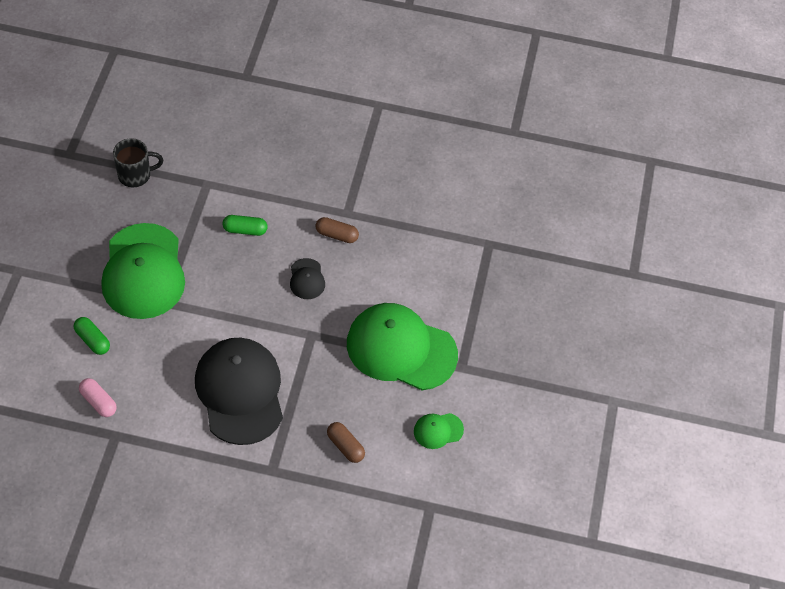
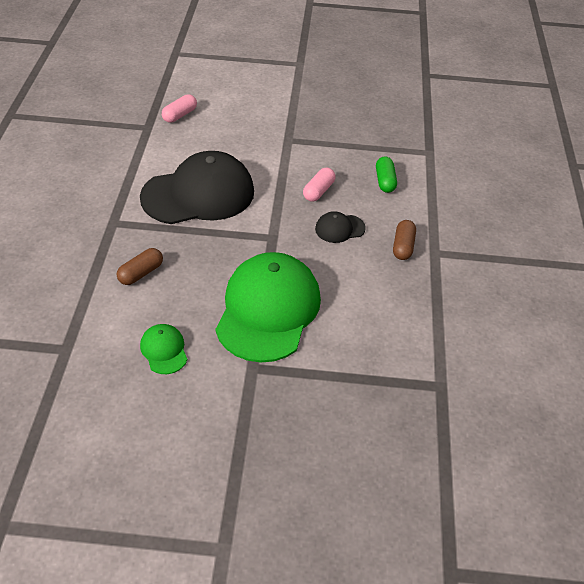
camera: 85 degrees right, 10 degrees down
green capsule [74,317,110,355] -> none
green cap [101,223,185,319] -> none
black mug [113,138,163,187] -> none
none -> pink capsule [303,168,335,202]

